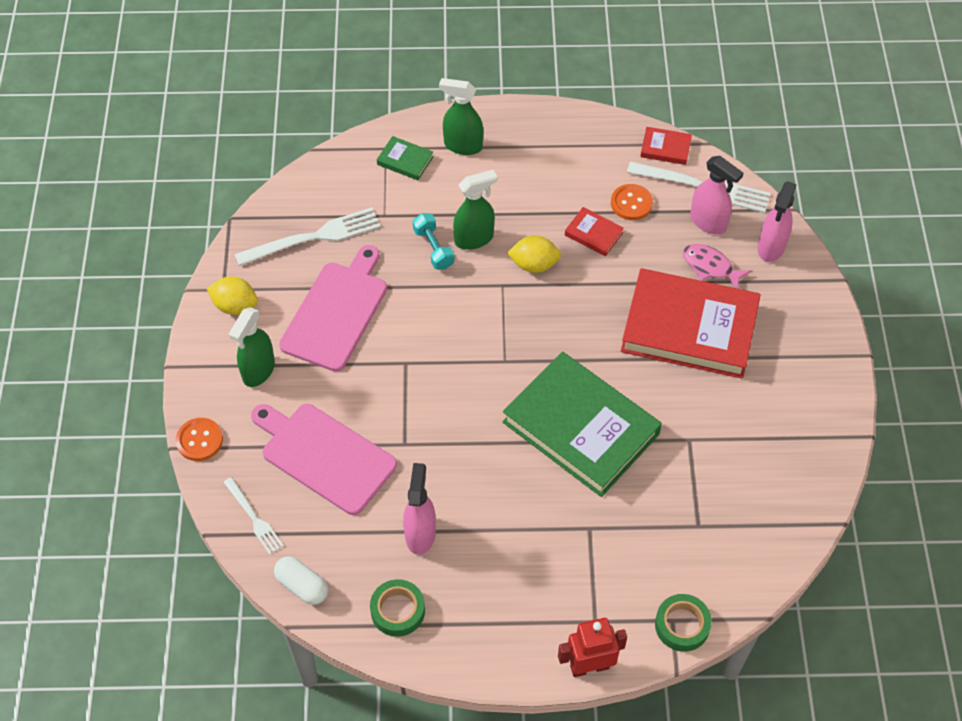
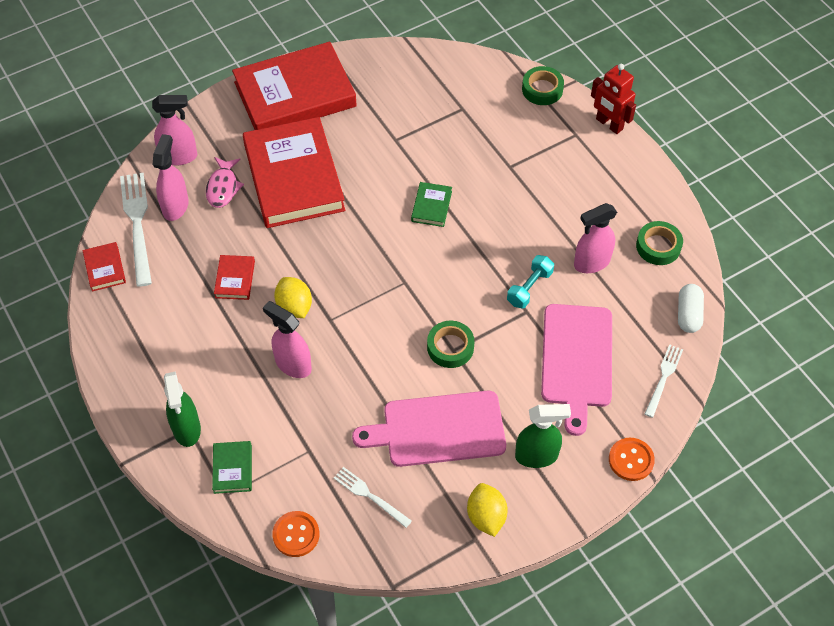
camera: 120 degrees left, 0 degrees up
white fork [235,207,381,266] -> white fork [334,467,412,528], size x0.58
turquoise dumbbell [413,213,454,270] -> turquoise dumbbell moved to [507,255,554,309]
green spray bottle [453,170,497,250] -> pink spray bottle [263,301,312,378]
green book [503,352,662,497] -> green book [411,182,452,227], size x0.41
orange button [611,184,653,220] -> orange button moved to [272,511,319,557]
none -> red book [232,42,357,130]
none -> green tape [427,321,474,368]

